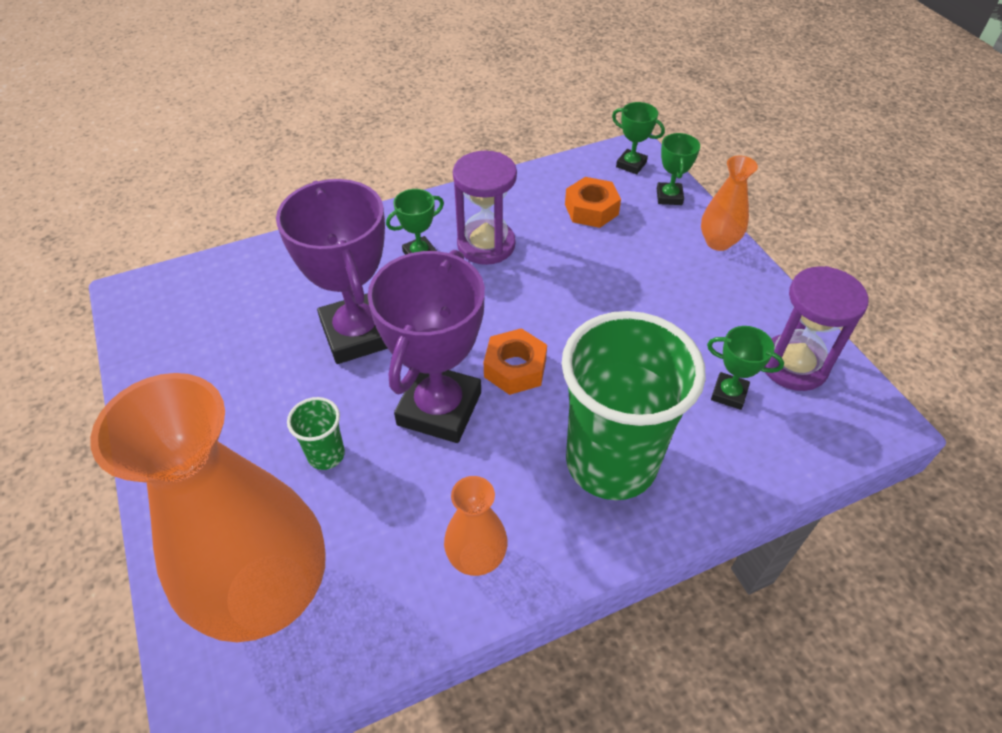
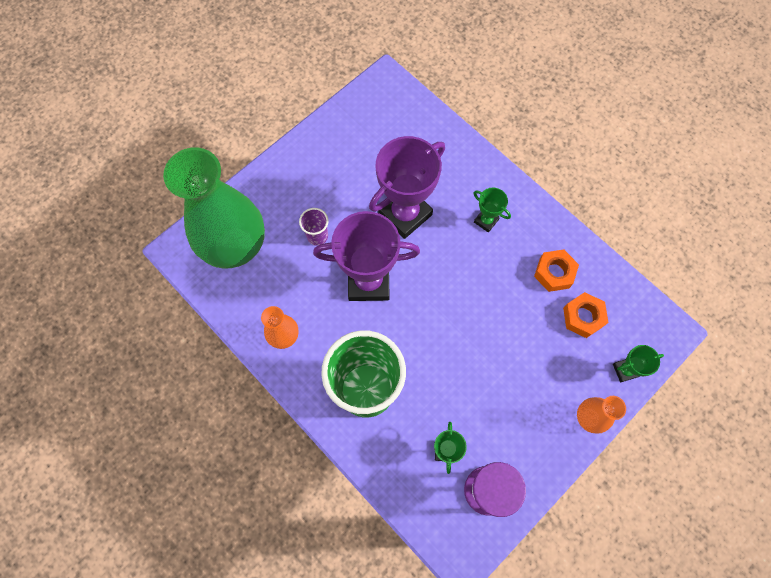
camera: 70 degrees right, 20 degrees up
orange vase [90,373,326,642] -> green vase [163,147,265,269]
green cup [287,397,345,470] -> purple cup [299,208,329,246]
purple hourglass [453,151,517,265] -> none
orange nut [484,328,547,395] -> orange nut moved to [534,249,579,292]
green trophy [612,102,665,174] -> none

